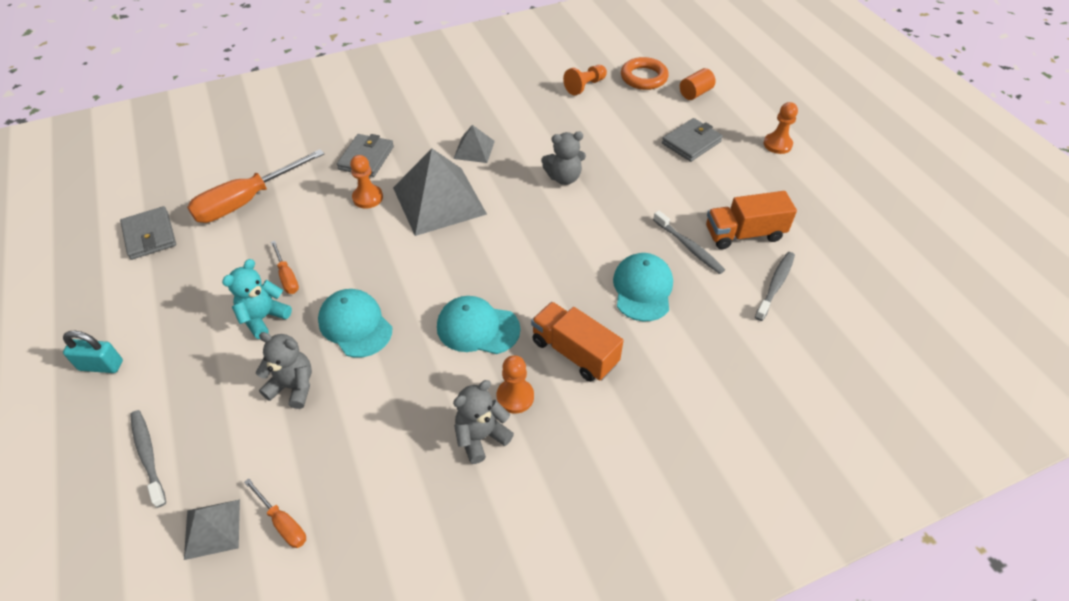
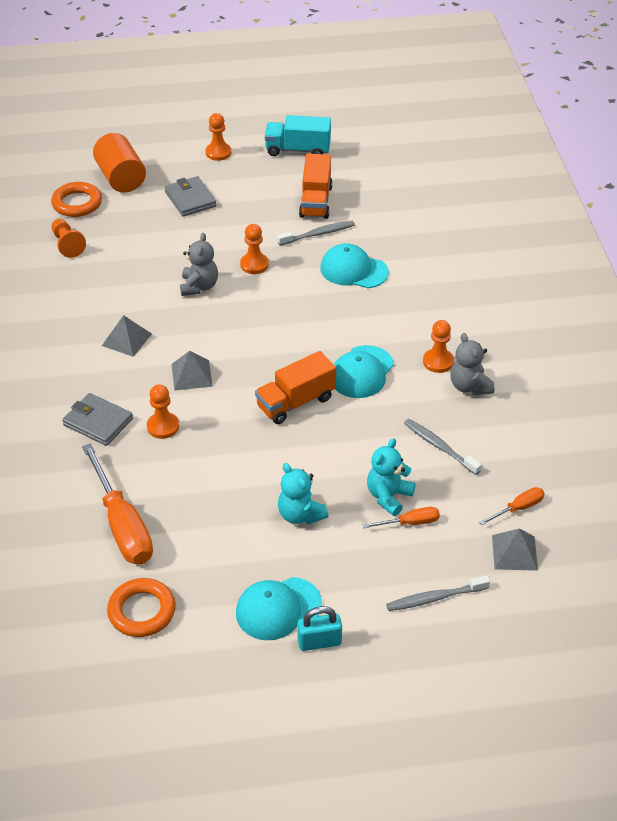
camera: 75 degrees left, 5 degrees down
turquoise padlock [63,331,123,373] -> turquoise padlock turned 60 degrees clockwise [297,606,342,651]
grey wallet [120,206,176,260] -> orange ring [107,578,176,637]
grey teddy bear [256,332,312,409] -> turquoise teddy bear [367,438,415,516]
orange screwdriver [271,241,299,294] -> orange screwdriver moved to [362,507,440,528]
turquoise cap [318,289,392,358] -> turquoise cap moved to [236,577,322,640]
grey pyramid [393,149,487,236] -> grey pyramid [172,351,213,391], size x0.50
orange truck [531,302,624,382] -> orange truck moved to [255,351,336,424]
orange cylinder [680,68,716,100] -> orange cylinder [93,133,146,193], size x1.73
grey toothbrush [755,252,795,321] -> grey toothbrush moved to [404,419,481,475]
none -> orange pawn [240,224,269,274]
none -> turquoise truck [265,115,331,156]

